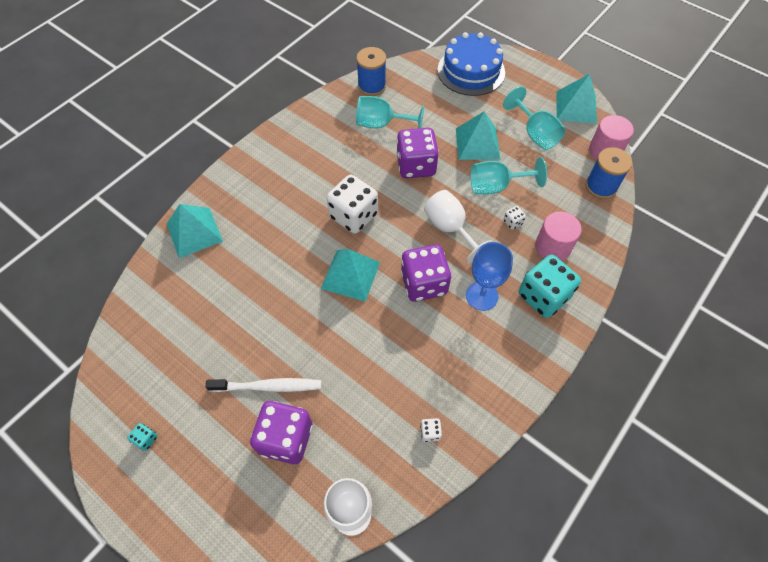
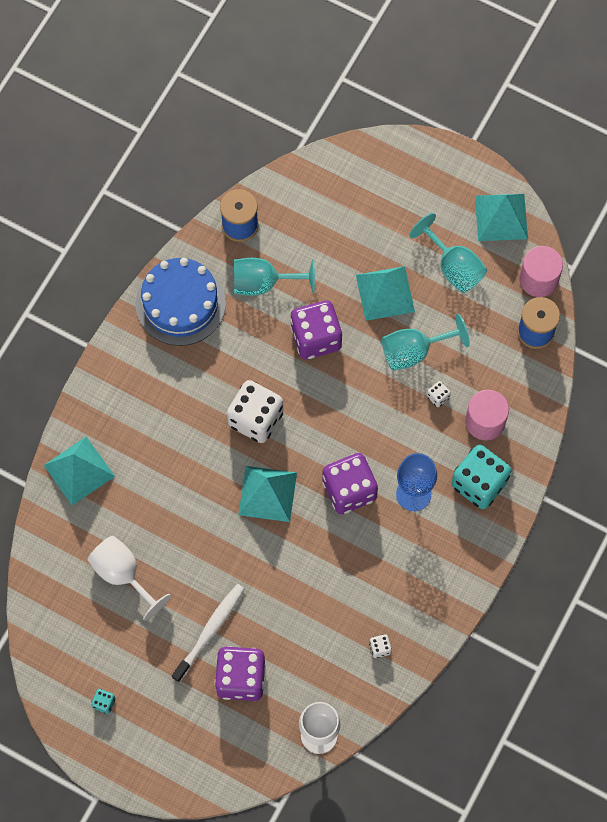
camera: 10 degrees left, 10 degrees up
white toothbrush [205,378,321,392] -> white toothbrush turned 45 degrees counterclockwise [172,584,244,682]
white goblet [424,190,492,264] -> white goblet moved to [88,536,171,620]
blue cake [437,32,505,96] -> blue cake moved to [136,258,226,346]

